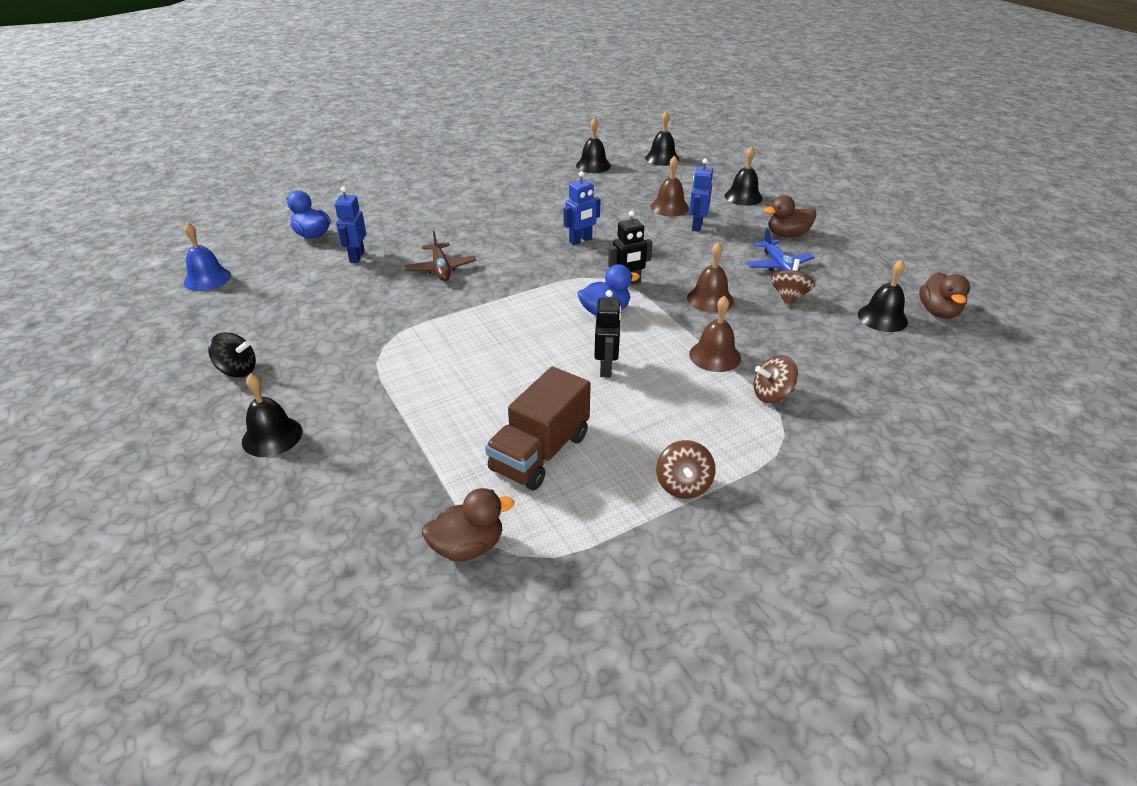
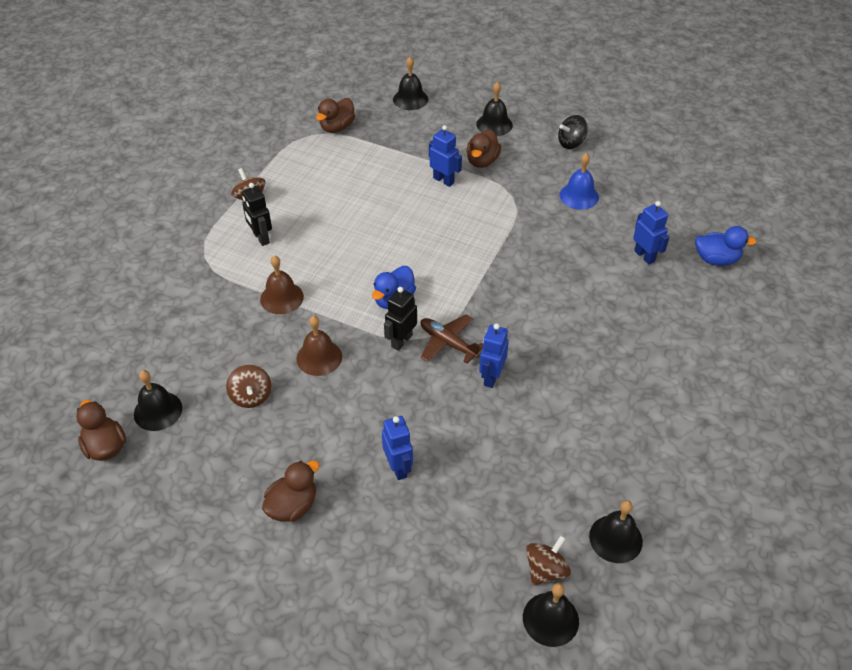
camera: 145 degrees right, 10 degrees up
blue bell [184,222,231,291] -> blue bell moved to [560,153,599,210]
brown plane [405,230,476,281] -> brown plane moved to [421,314,483,364]
brown truck [485,366,590,490] -> none
black robot [594,290,621,378] -> black robot moved to [242,183,272,246]
brown bell [650,156,689,217] -> none
black bell [725,146,763,206] -> black bell moved to [393,57,428,110]
blue plane [747,227,815,271] -> none
brown spinning top [754,355,798,403] -> brown spinning top moved to [526,535,571,586]
none -> blue robot [429,125,462,187]
none -> brown duck [466,129,501,168]

